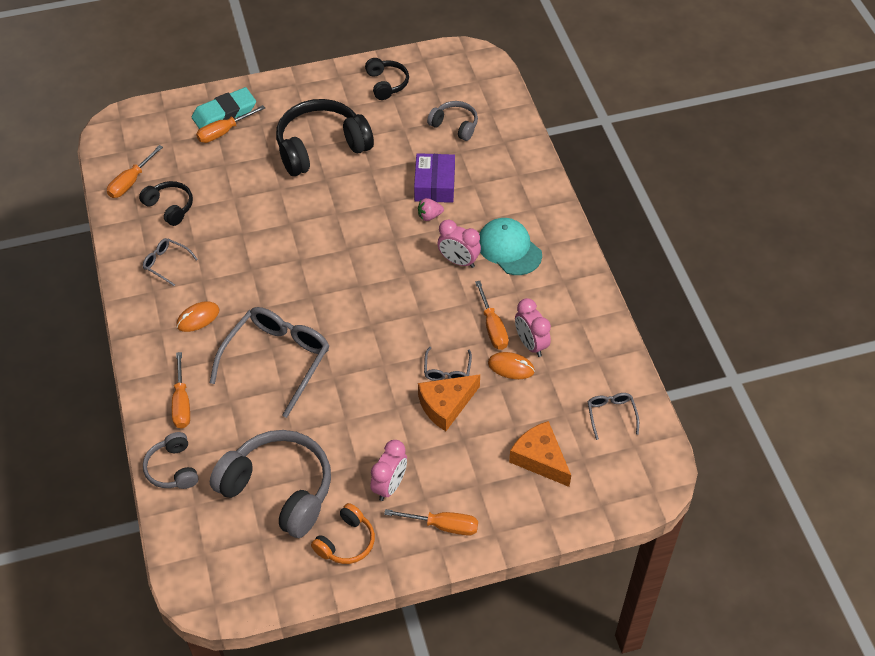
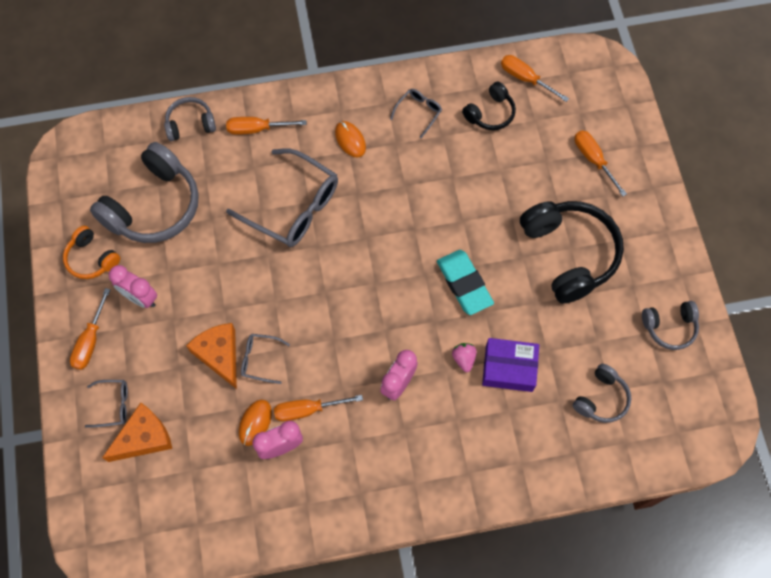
camera: 95 degrees right, 15 degrees up
turquoise eraser [192,87,256,129] -> turquoise eraser moved to [437,250,494,315]
black headphones [365,58,409,100] -> grey headphones [642,301,699,350]
turquoise cap [479,218,542,275] -> none
grey glasses [588,393,639,440] -> grey glasses moved to [85,380,128,428]

